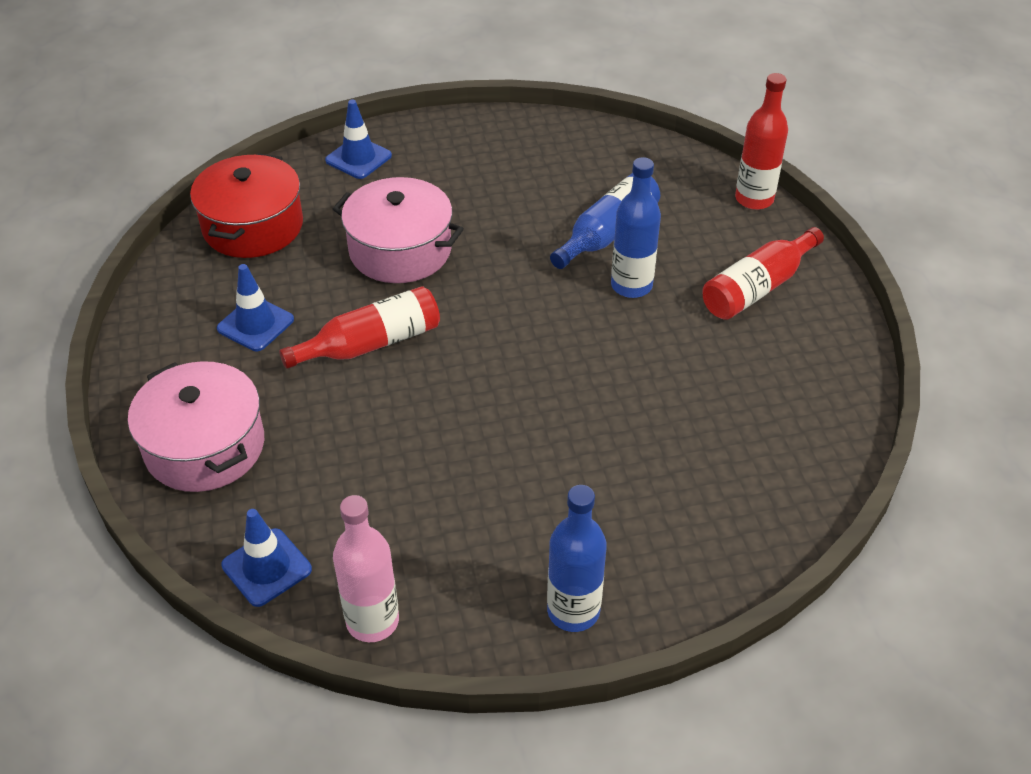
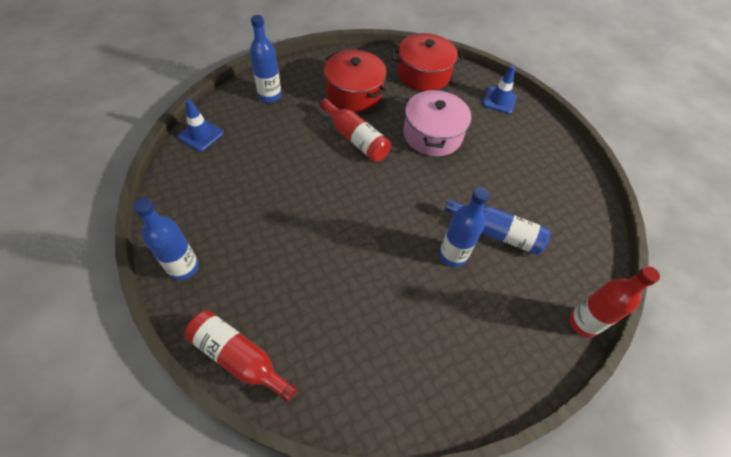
camera: 70 degrees right, 10 degrees up
pink pot [128,361,264,492] -> blue bottle [250,15,281,103]
blue traffic cone [217,264,294,351] -> red pot [324,50,387,111]
pink bottle [333,495,399,642] -> none
red bottle [702,227,824,320] -> red bottle moved to [185,311,297,402]

